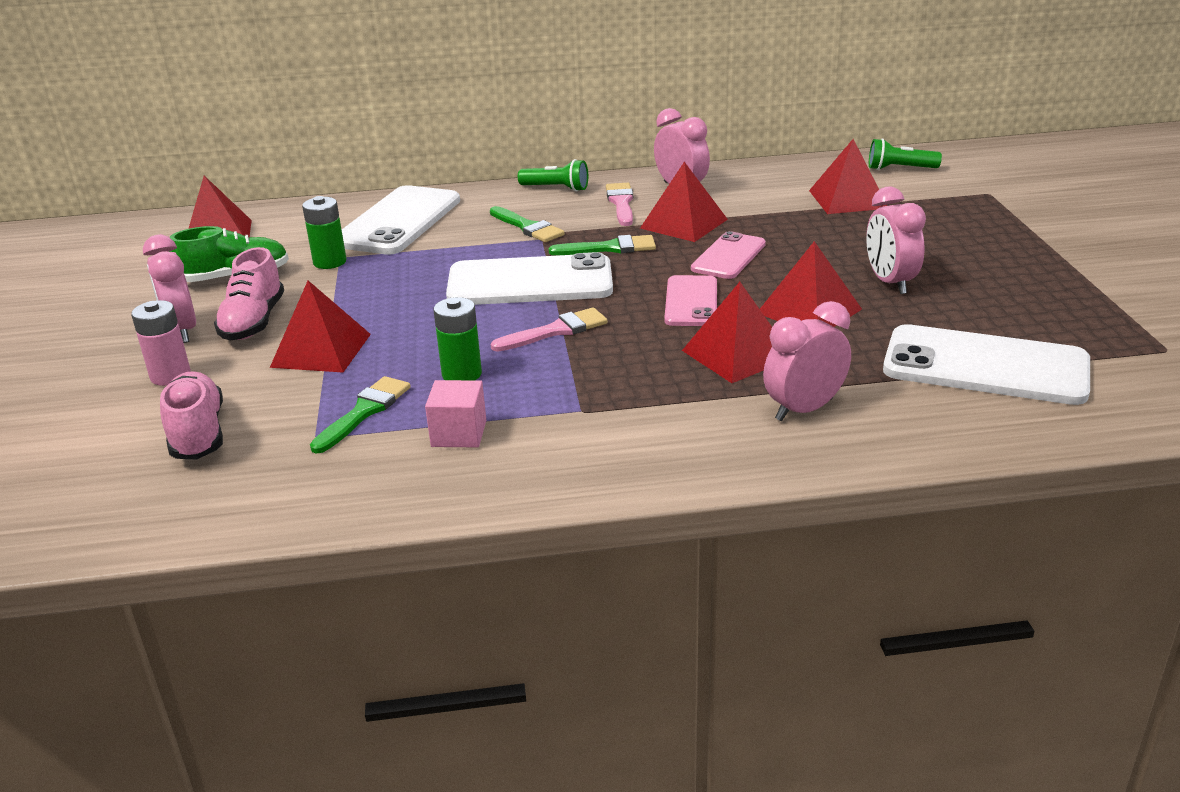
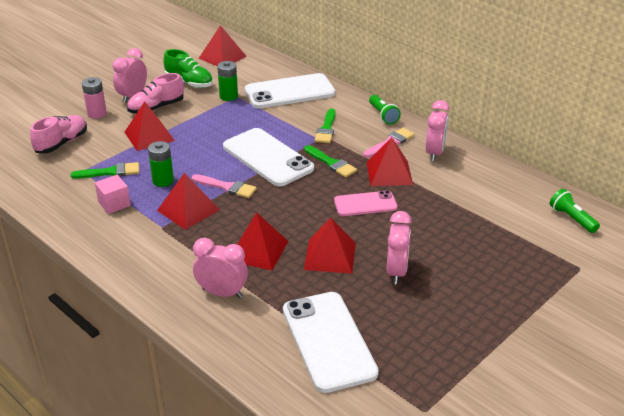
camera: 50 degrees right, 5 degrees up
pink phone [664,275,717,326] -> none
red pyramid [809,139,887,214] -> red pyramid moved to [157,173,220,230]
pink clock [866,187,926,294] -> pink clock turned 150 degrees clockwise [386,211,412,284]

